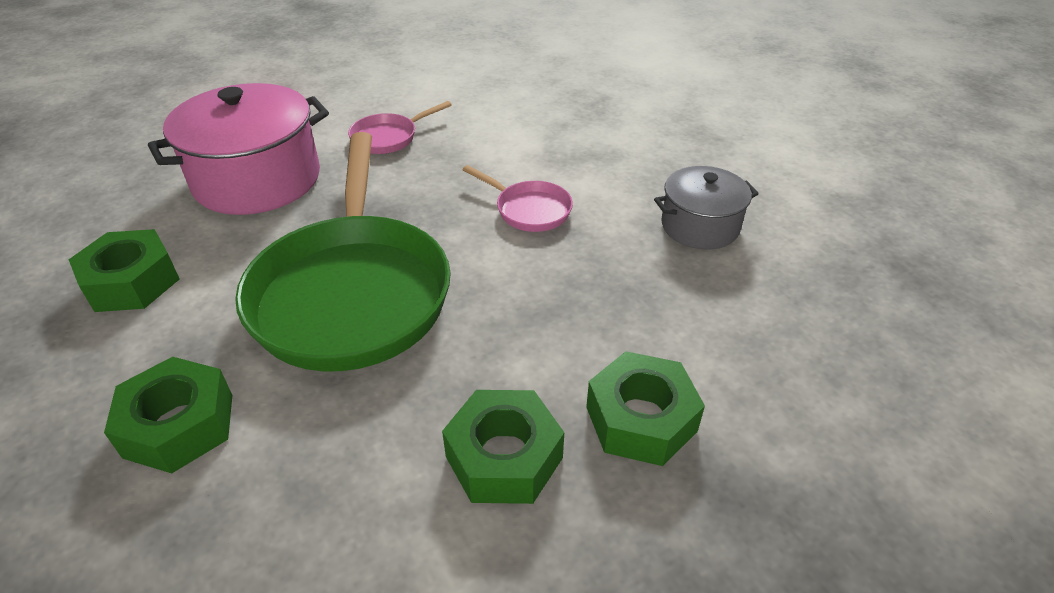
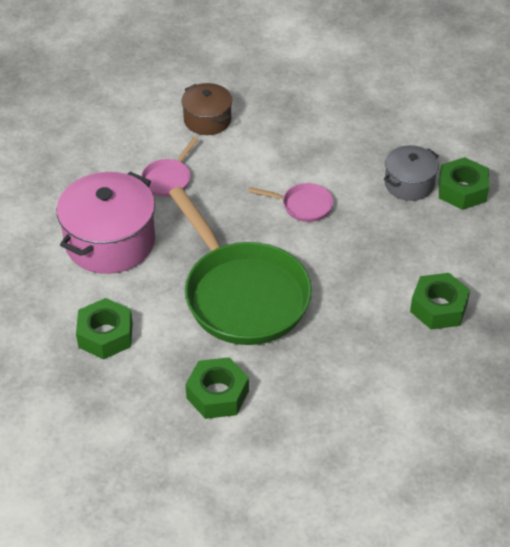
camera: 25 degrees left, 5 degrees up
green nut [442,390,564,504] -> green nut moved to [439,157,489,210]
none -> brown pot [181,83,232,135]

